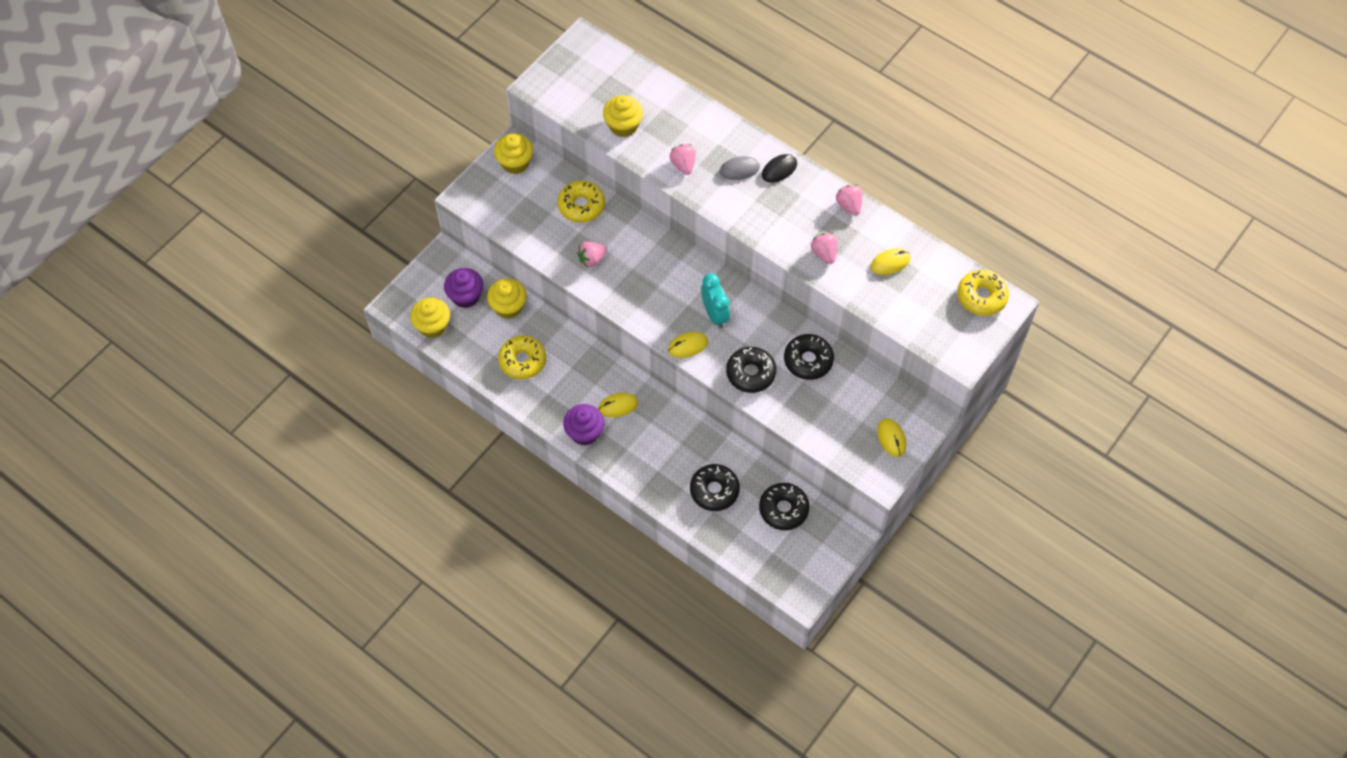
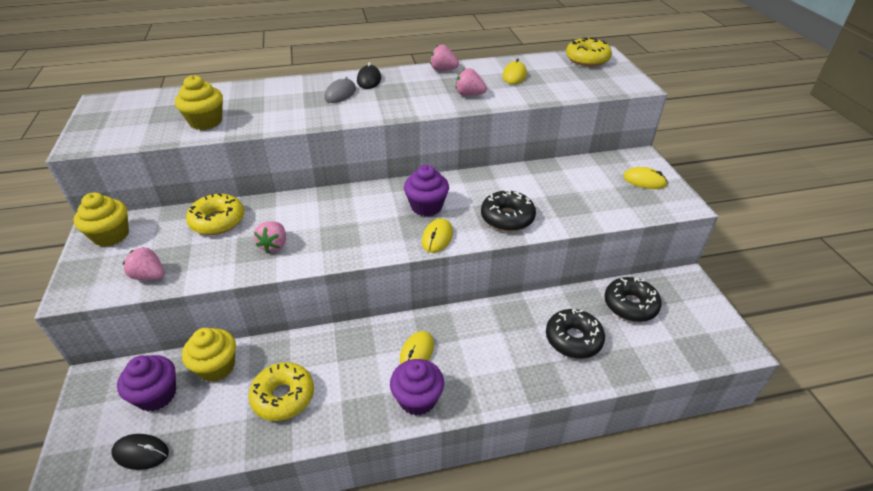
camera: 50 degrees left, 20 degrees down
yellow cupcake [410,297,450,338] -> black mouse [112,434,169,470]
pink strawberry [670,144,696,175] -> pink strawberry moved to [123,247,165,280]
turquoise clock [701,273,730,328] -> purple cupcake [404,165,449,216]
black donut [784,334,834,380] -> none

